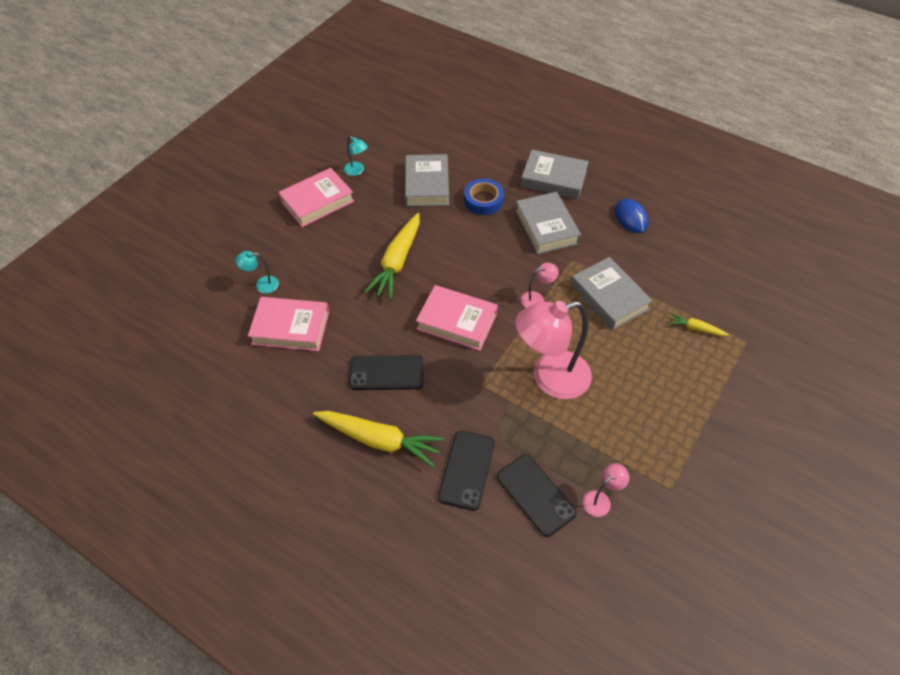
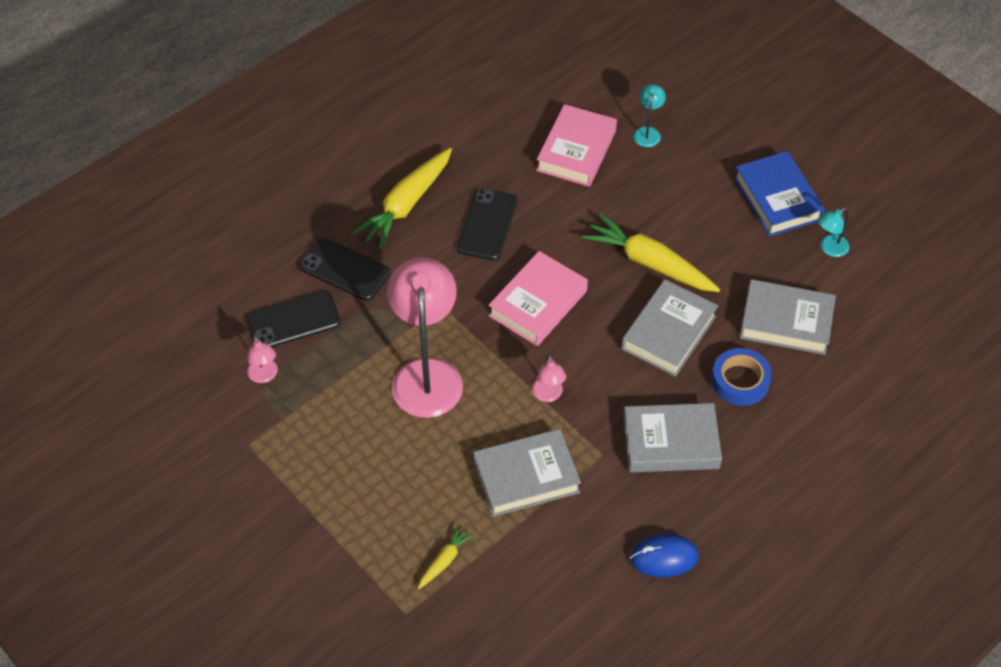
camera: 105 degrees right, 0 degrees up
pink book [279,168,354,227] -> blue book [734,151,825,237]
grey book [521,150,589,199] -> grey book moved to [622,280,718,377]

